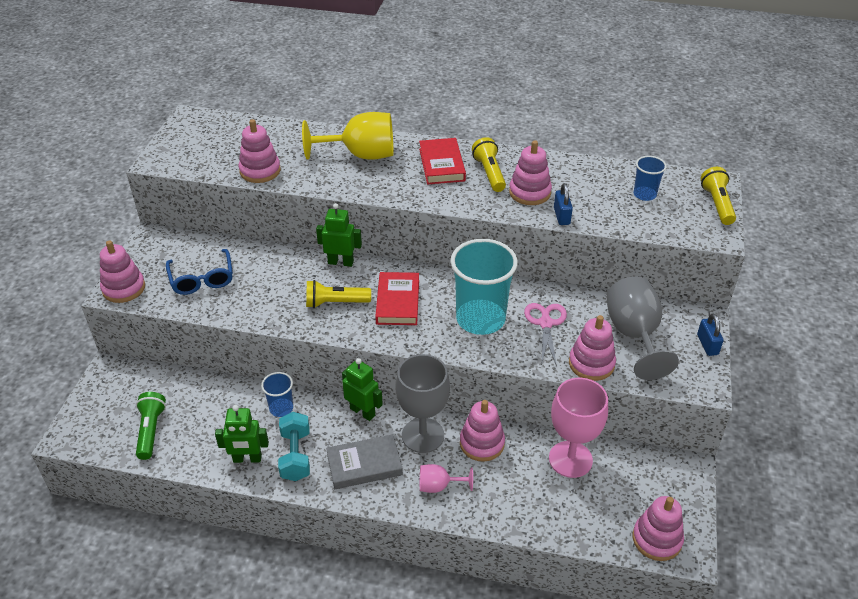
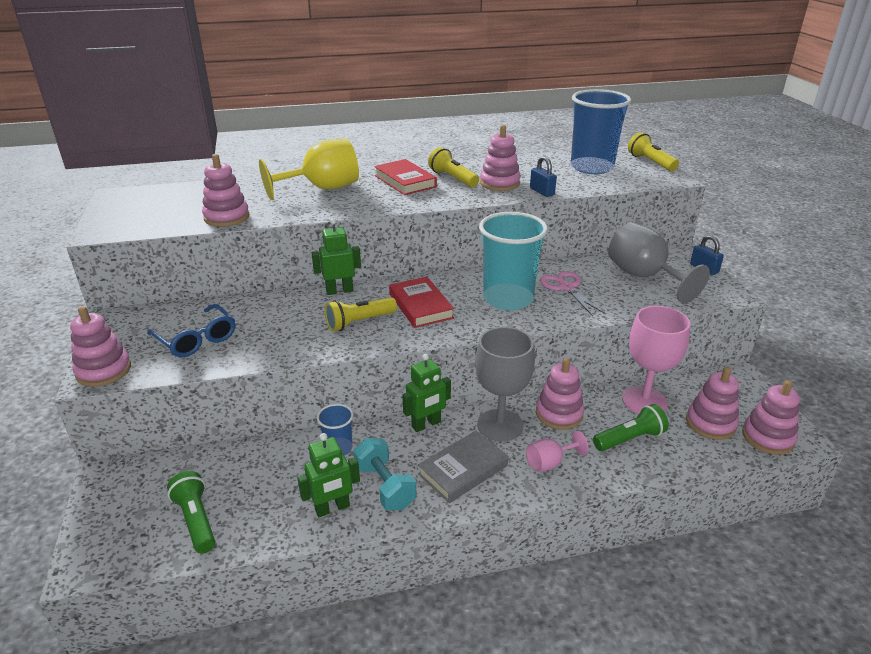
camera: 25 degrees left, 10 degrees down
green robot [342,358,383,421] -> green robot turned 135 degrees clockwise [403,354,451,432]
pink stacking toy [569,315,616,381] -> pink stacking toy moved to [686,367,739,440]
blue cup [633,156,667,201] -> blue cup [571,89,631,174], size x2.06
none -> green flashlight [593,404,669,451]

